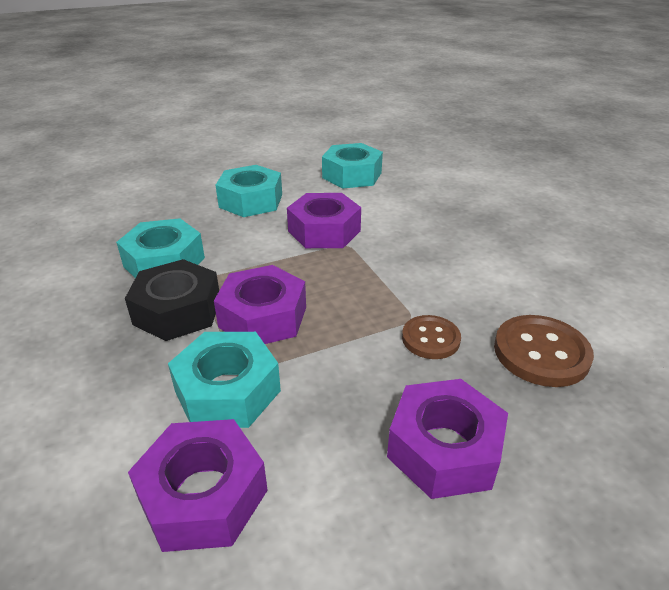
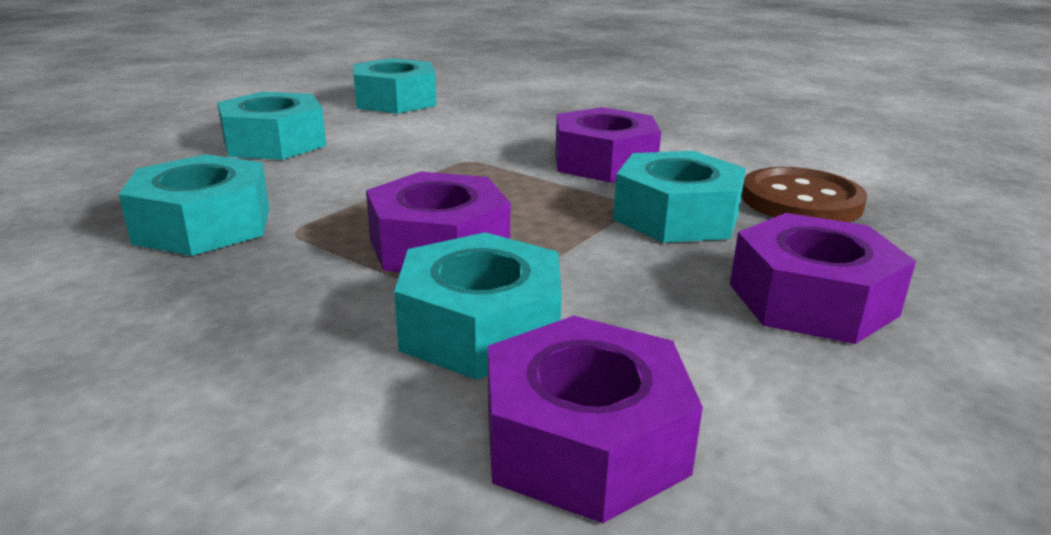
camera: 30 degrees left, 10 degrees down
black nut [125,259,219,341] -> none
purple nut [287,193,361,248] -> purple nut moved to [555,107,661,183]
brown button [402,315,461,359] -> turquoise nut [613,151,746,243]

